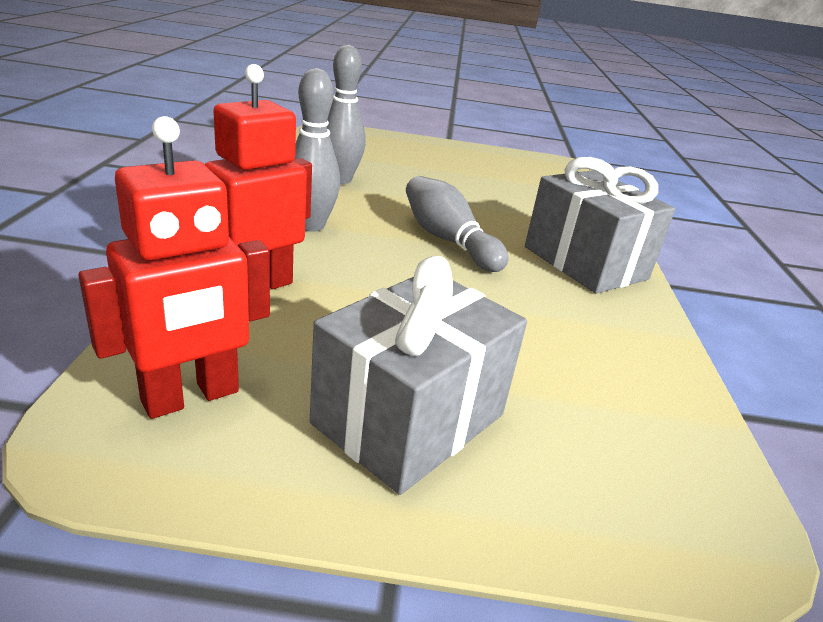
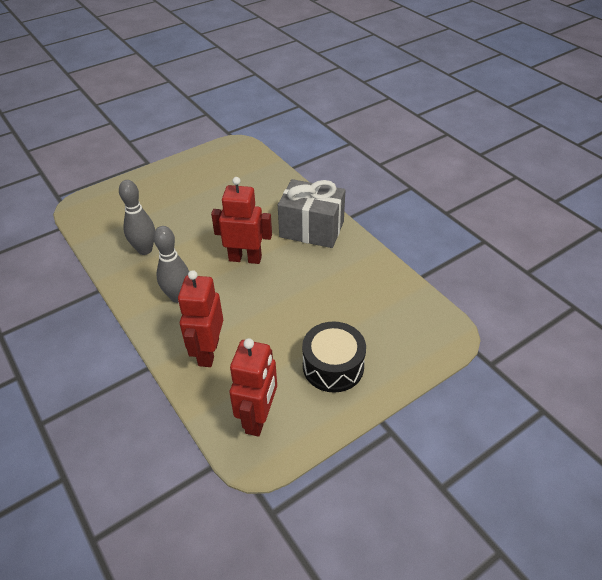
camera: 35 degrees left, 15 degrees up
grey gift [310,256,527,495] -> black drum [302,322,366,393]
grey bowling pin [406,176,509,272] -> red robot [211,177,272,264]

